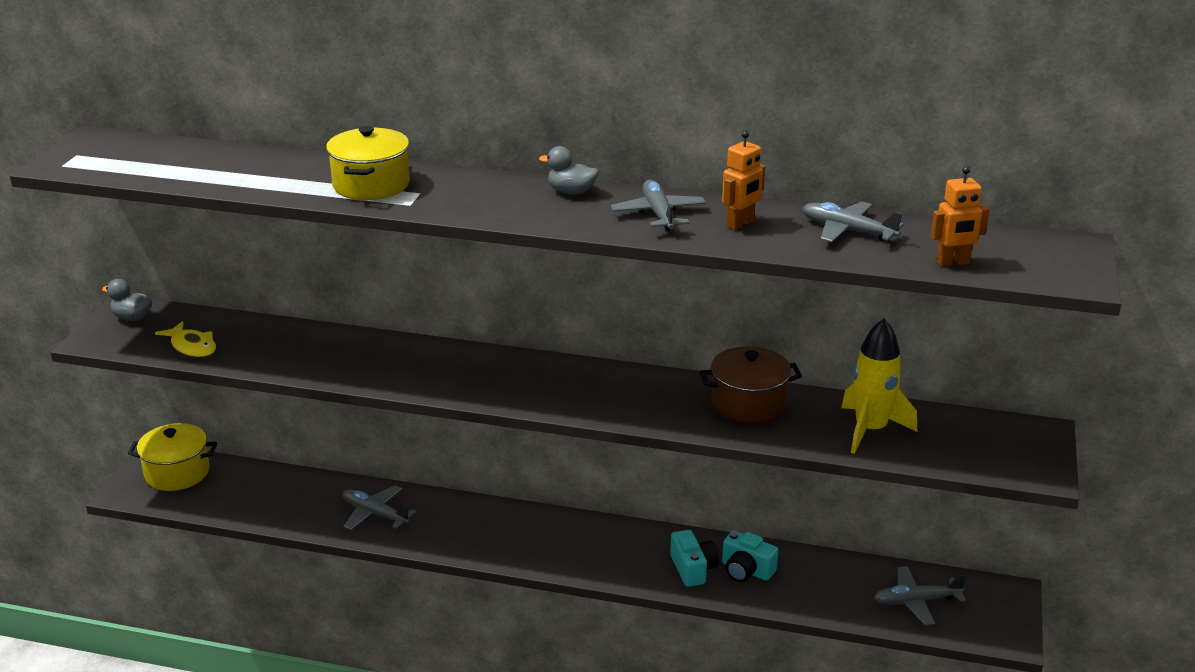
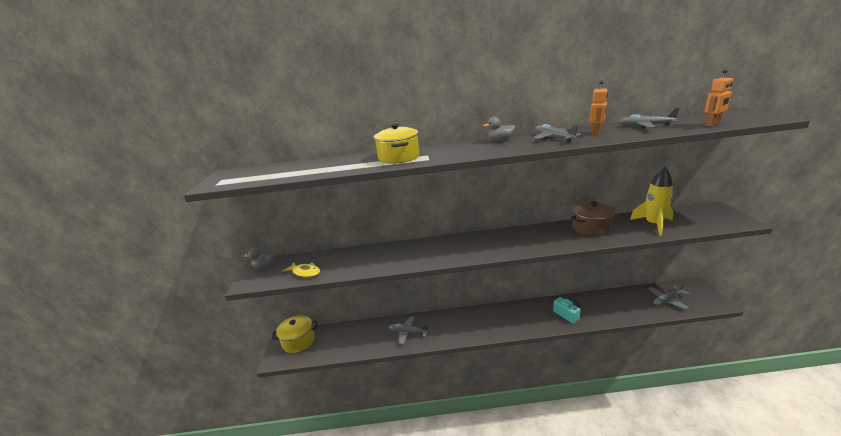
camera: 15 degrees left, 5 degrees down
turquoise camera [722,531,778,582] -> none

